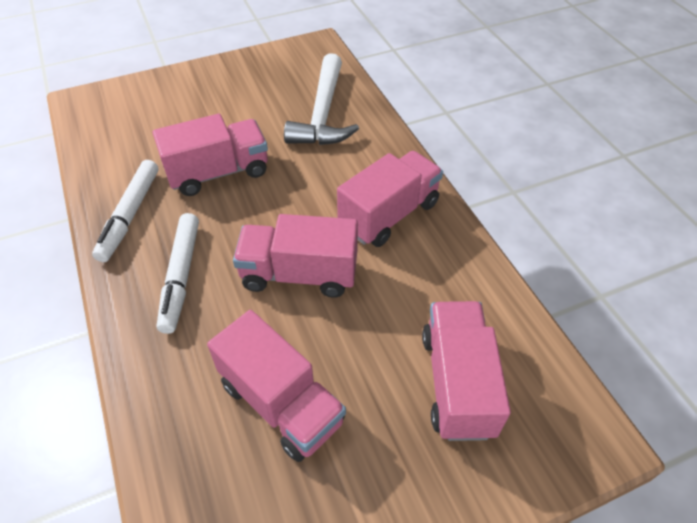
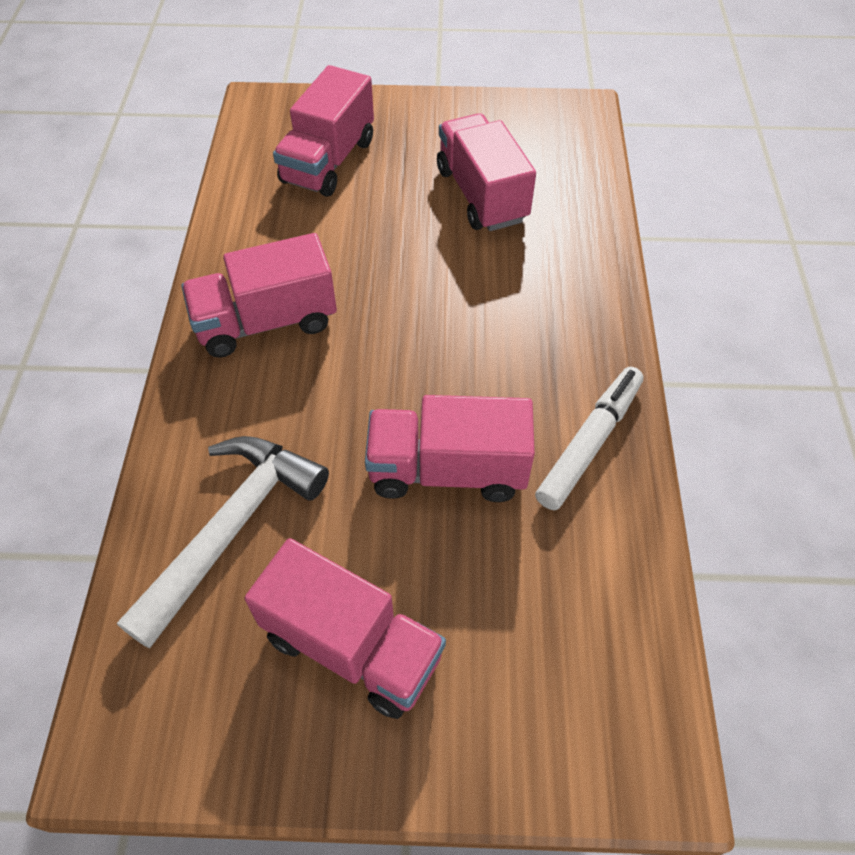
camera: 155 degrees left, 5 degrees up
white marker [156,213,199,334] -> none
pink truck [233,214,358,298] -> pink truck moved to [245,538,446,719]

